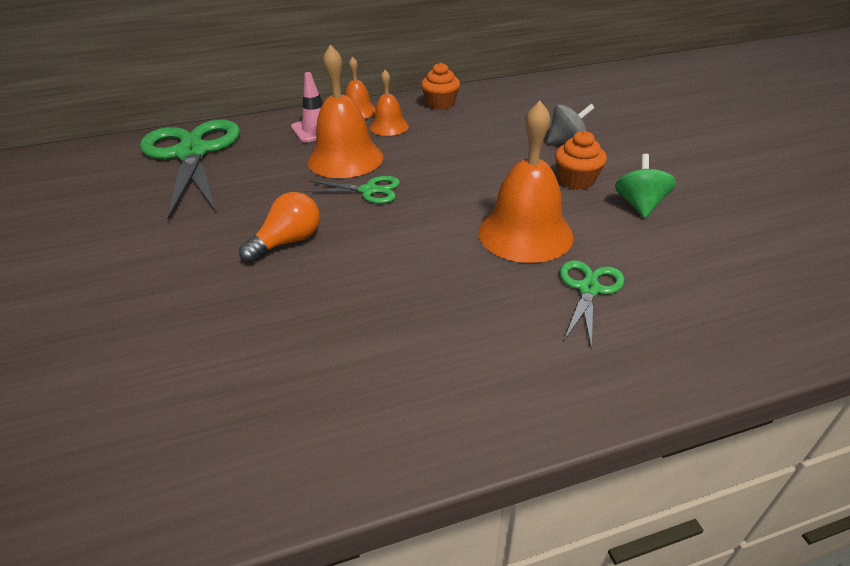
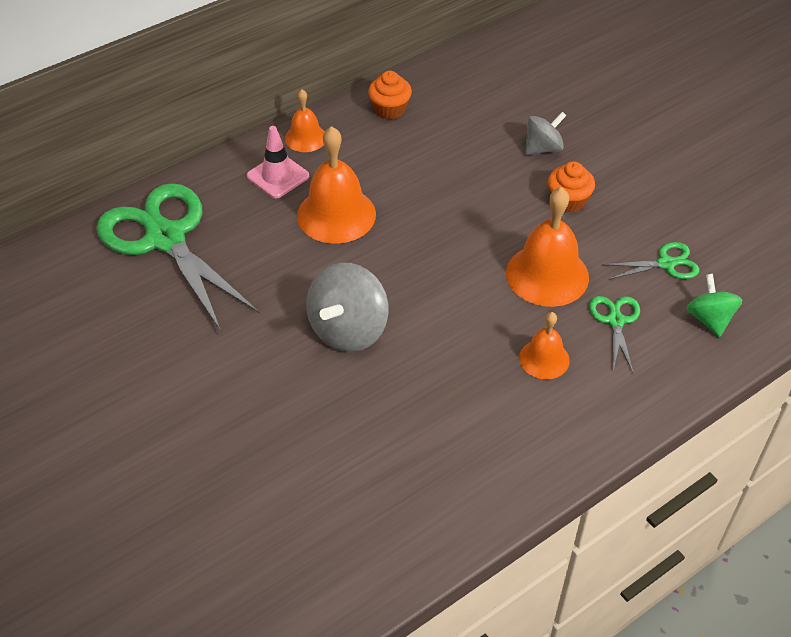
camera: 20 degrees left, 10 degrees up
orange light bulb [239,192,320,263] -> grey spinning top [306,263,389,352]
green scissors [304,176,400,204] -> green scissors moved to [603,242,700,280]
orange bell [370,70,409,136] -> orange bell moved to [519,312,570,379]
green spinning top [615,154,676,218] -> green spinning top moved to [686,274,742,338]

